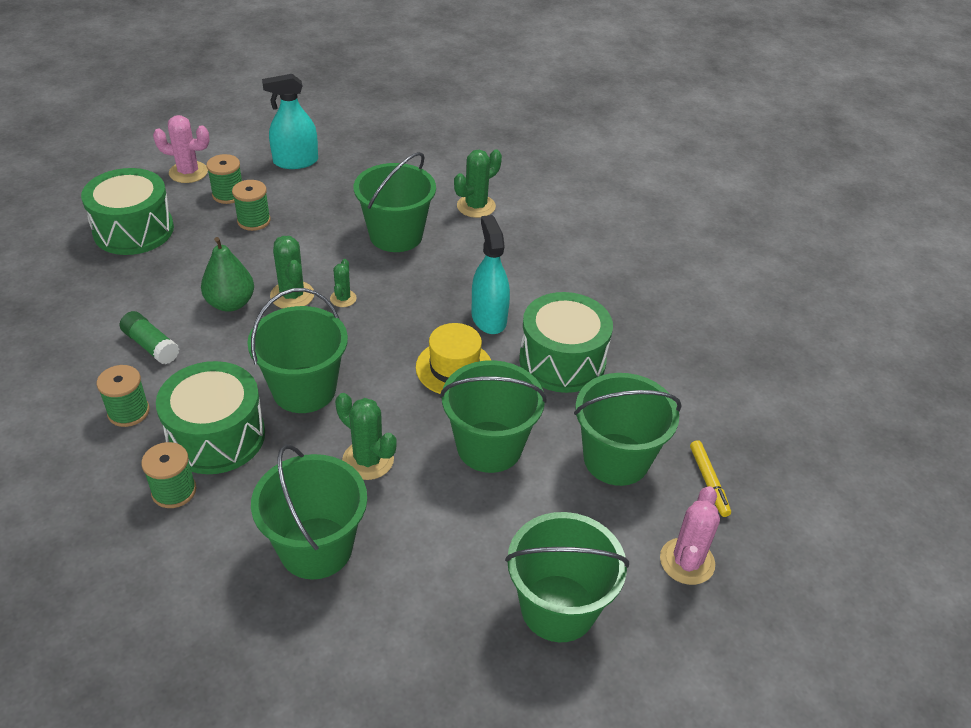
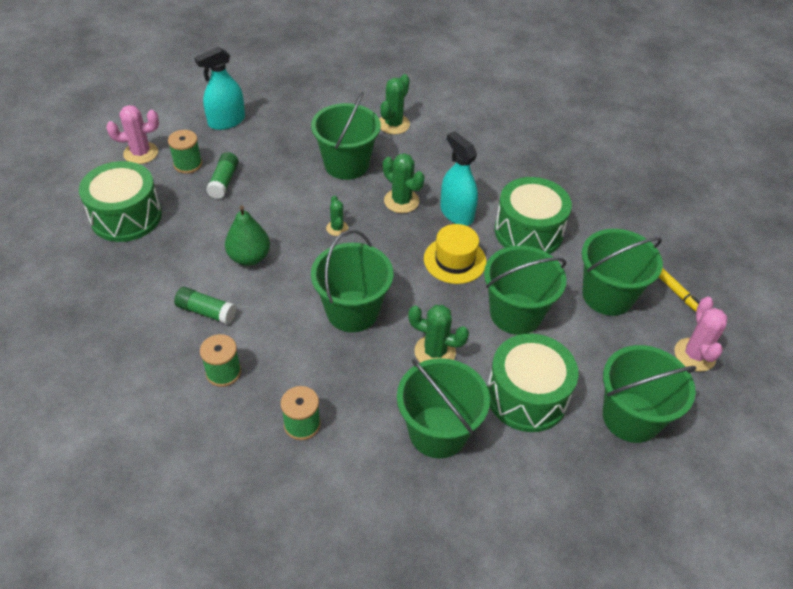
camera: 20 degrees left, 5 degrees up
green drum [156,361,265,474] -> green drum moved to [487,334,578,432]
green spool [232,180,271,231] -> green glue stick [206,152,239,199]
green cactus [270,236,314,309] -> green cactus moved to [383,153,425,213]

